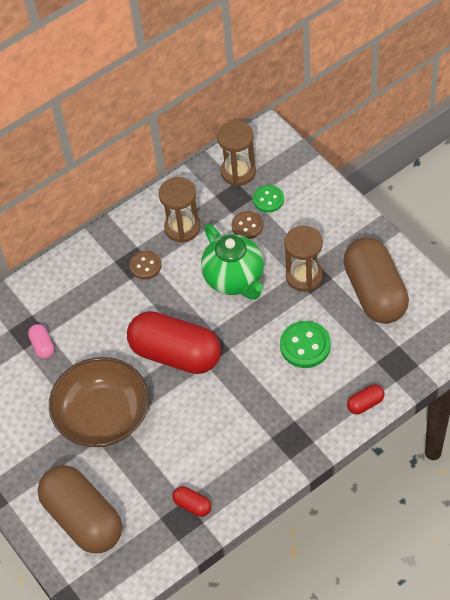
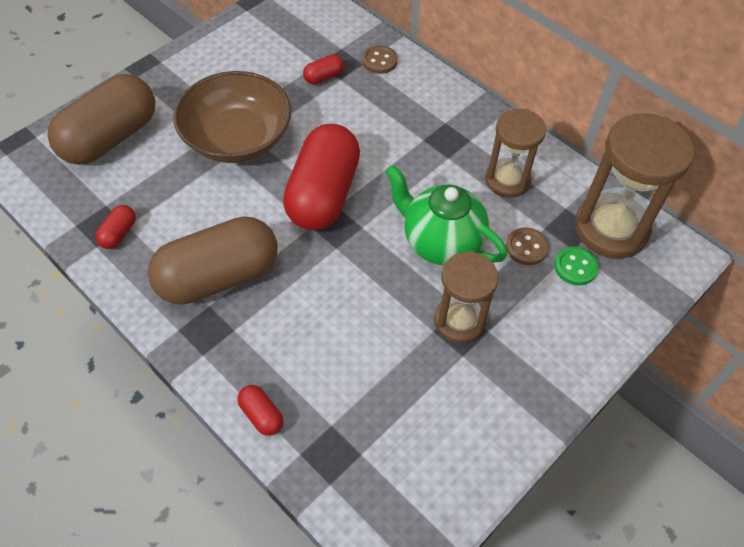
camera: 75 degrees right, 0 degrees up
pink capsule [28,324,54,359] -> red capsule [303,54,344,84]
brown button [129,251,161,280] -> brown button moved to [362,45,398,74]
green teapot [201,224,264,300] -> green teapot turned 75 degrees clockwise [385,165,507,265]
brown hourglass [217,121,256,186] -> brown hourglass [574,113,694,259], size x1.56
green button [280,321,331,368] -> none
brown capsule [343,237,409,324] -> brown capsule moved to [148,216,278,305]

